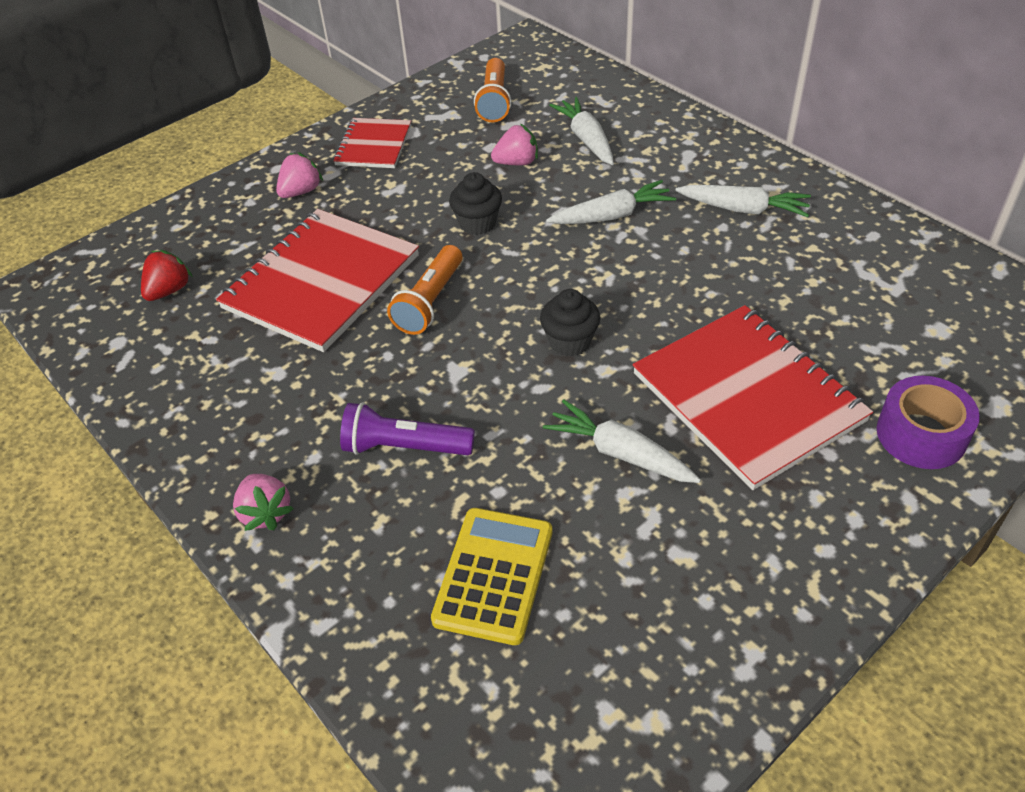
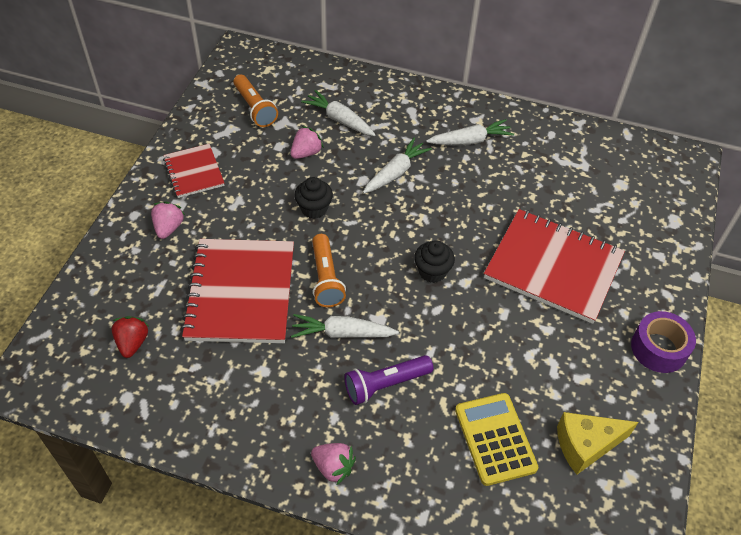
camera: 35 degrees left, 5 degrees up
white carrot [543,400,701,483] -> white carrot moved to [291,314,399,338]
purple tape [877,376,980,469] -> purple tape moved to [631,311,696,373]
none -> yellow cheese [557,412,639,475]

